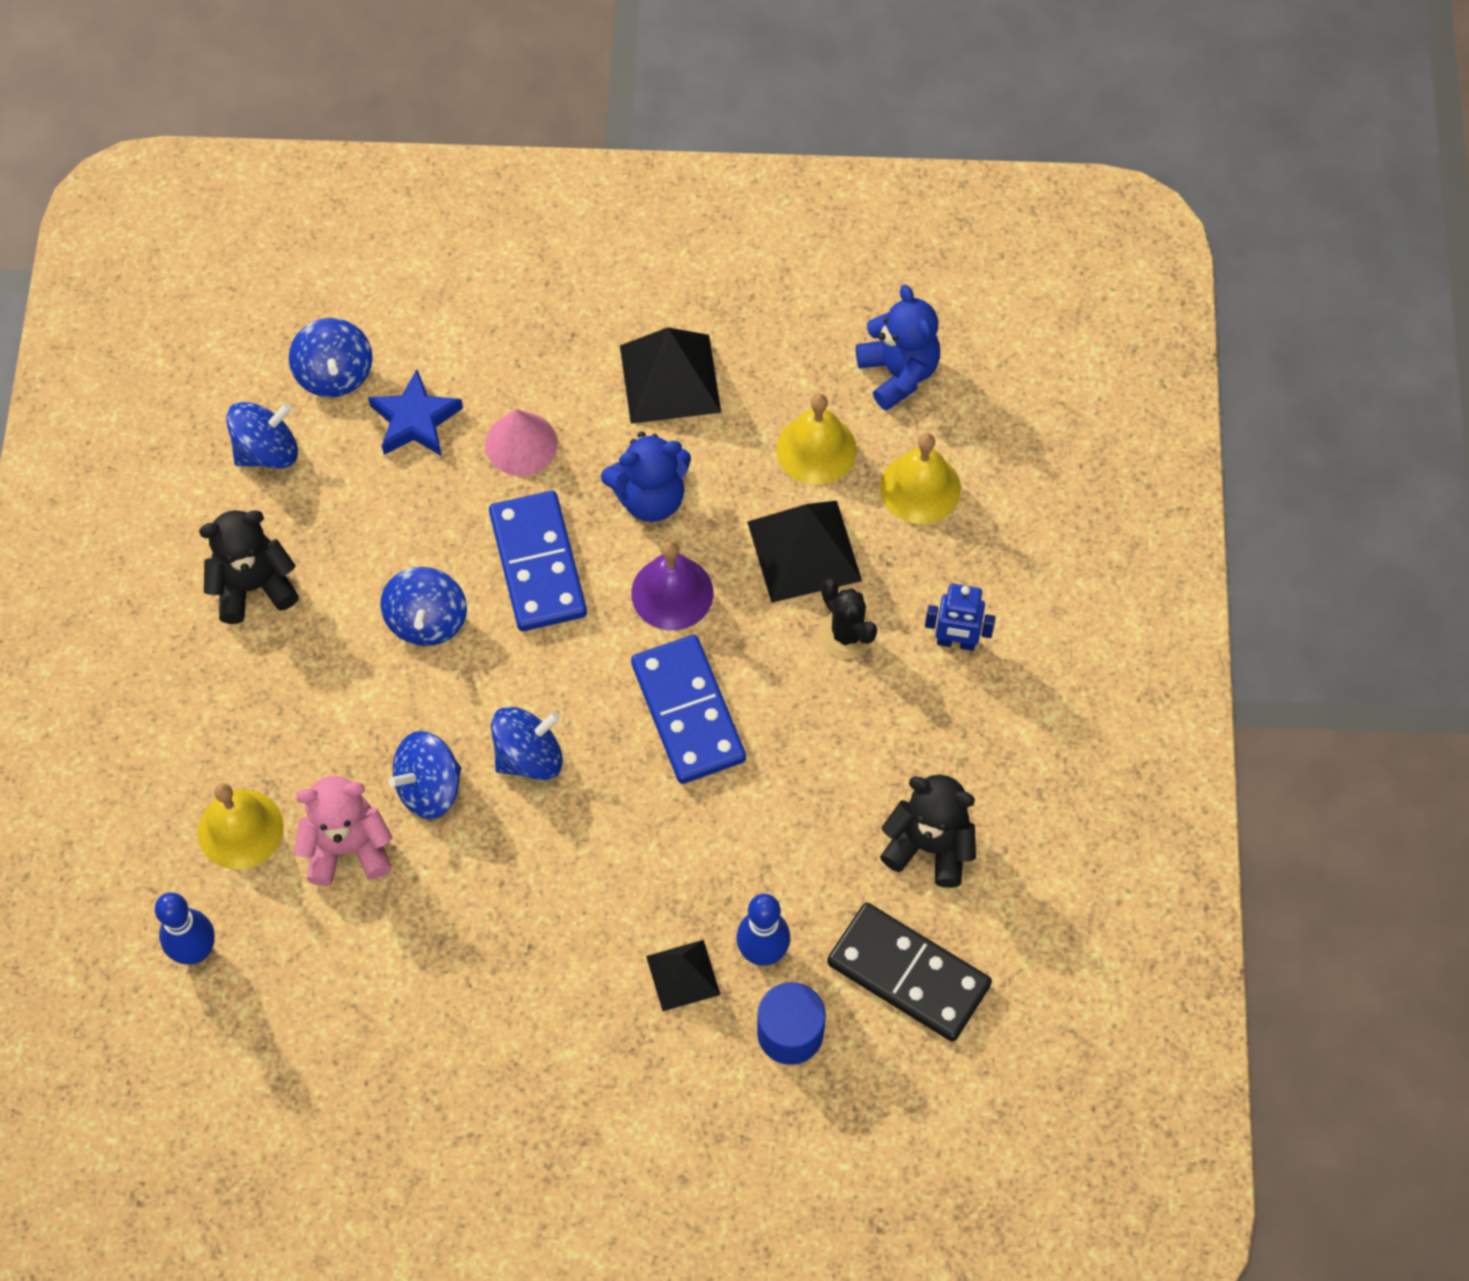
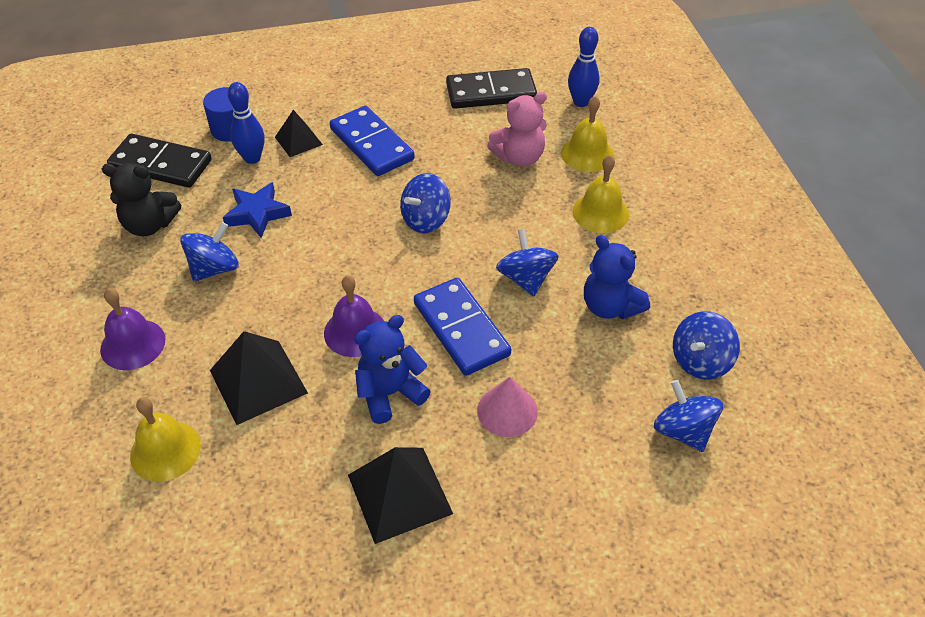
camera: 165 degrees right, 15 degrees down
black teddy bear [199,510,299,624] -> none
blue star [368,370,463,456] -> blue star moved to [223,182,292,238]
blue spinning top [388,731,461,819] -> blue spinning top moved to [180,222,239,282]
blue domino [631,635,746,784] -> blue domino moved to [330,106,415,176]
yellow bell [776,393,857,485] -> yellow bell moved to [573,155,629,233]
black cactus [819,579,877,659] -> none
blue teddy bear [856,285,940,411] -> blue teddy bear moved to [584,235,650,319]
blue robot [925,584,995,651] -> purple bell [100,288,166,370]
none -> black domino [446,68,537,109]

